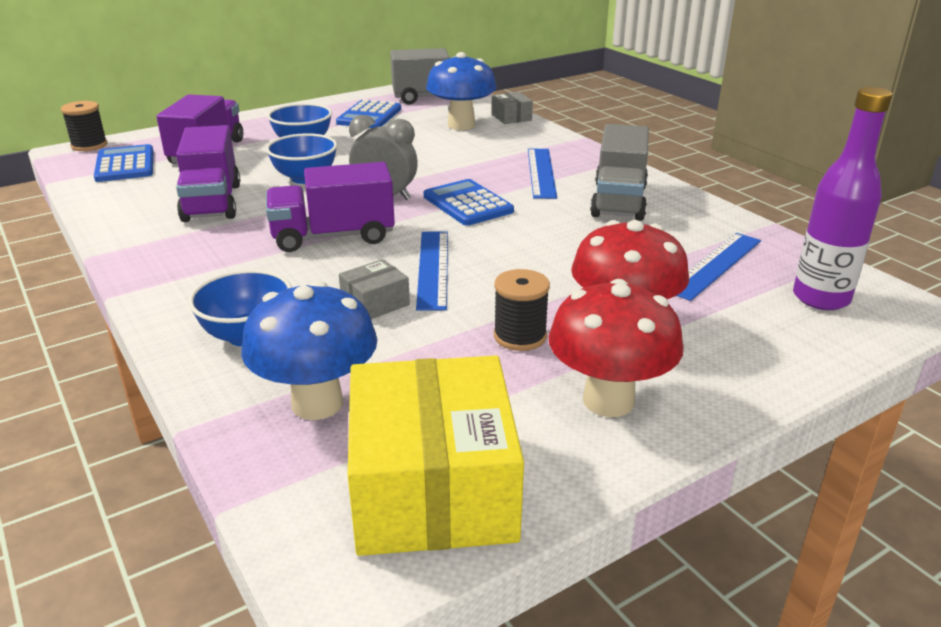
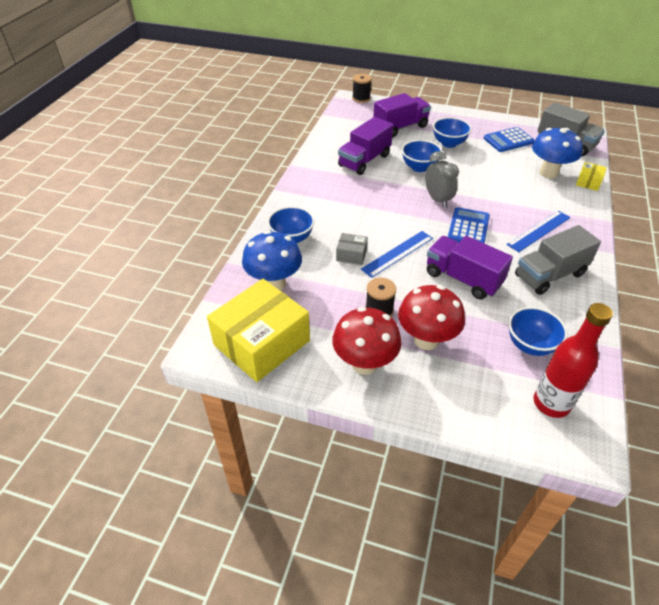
camera: 50 degrees right, 15 degrees up
blue calculator [94,144,154,182] -> none
purple truck [266,162,395,252] -> purple truck moved to [427,236,513,299]
grey box [491,92,533,124] -> yellow box [576,162,607,191]
blue ruler [676,233,761,301] -> blue bowl [508,307,568,356]
purple bottle [793,87,893,310] -> red bottle [534,303,613,418]

